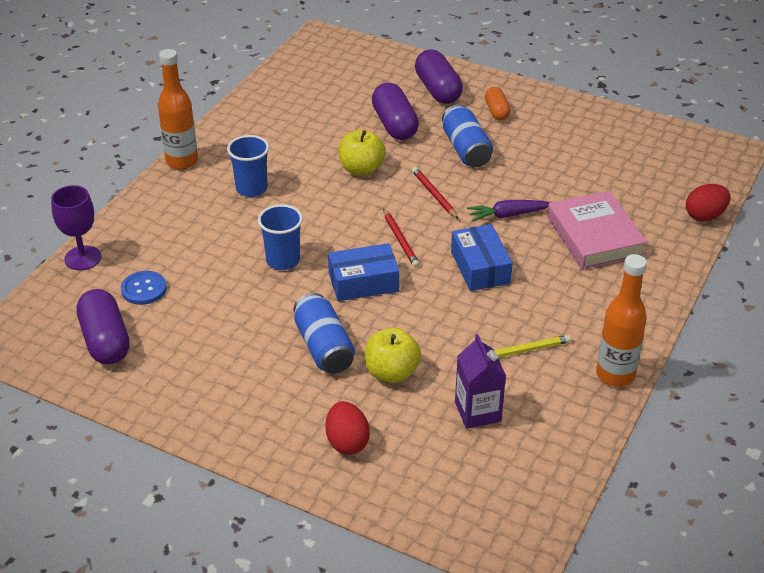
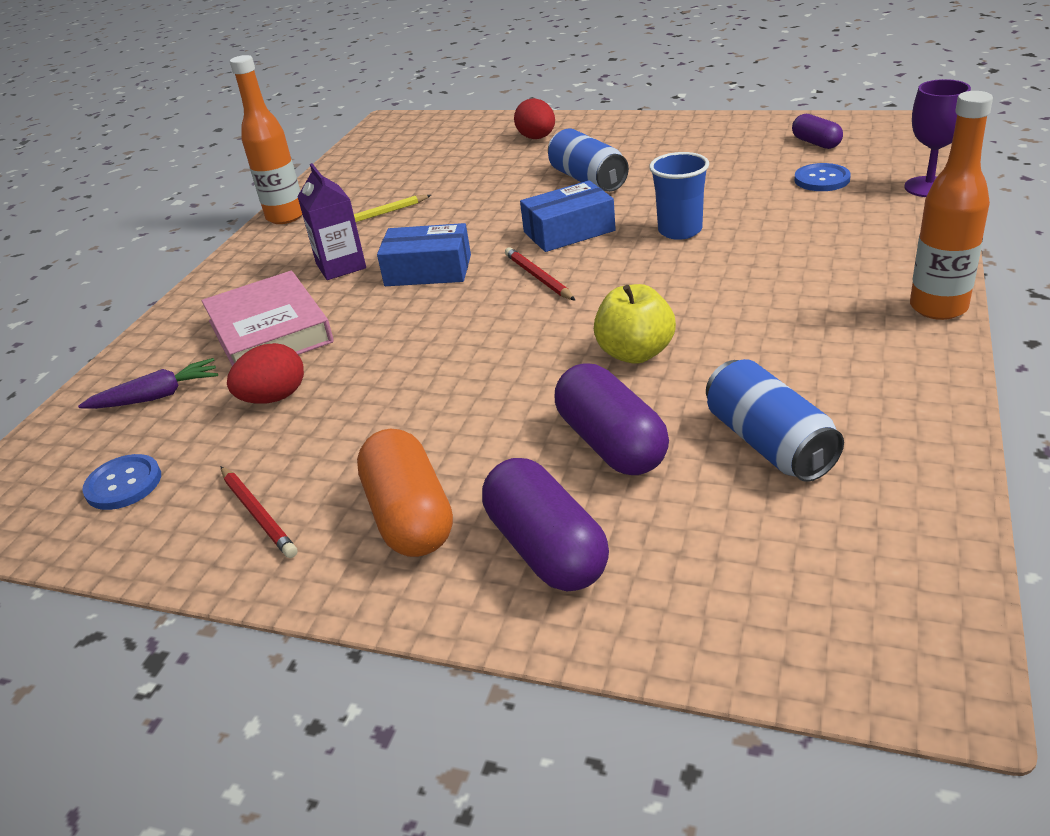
camera: 175 degrees right, 5 degrees down
purple capsule [76,289,130,364] -> purple capsule [792,114,843,149], size x0.59
blue cup [227,135,269,197] -> none
yellow apple [365,328,421,383] -> none
red pencil [412,167,458,219] -> red pencil moved to [221,467,297,558]
blue can [442,104,493,167] -> blue can moved to [706,359,844,482]
blue box [451,224,513,291] -> blue box turned 60 degrees counterclockwise [377,223,471,286]
purple carton [455,334,506,429] -> purple carton moved to [297,163,366,280]
purple carrot [467,200,551,221] -> purple carrot moved to [78,358,218,409]
orange capsule [485,87,511,120] -> orange capsule [357,428,453,557], size x1.70
red egg [686,184,731,222] -> red egg moved to [227,343,304,404]
none -> blue button [82,454,161,510]

